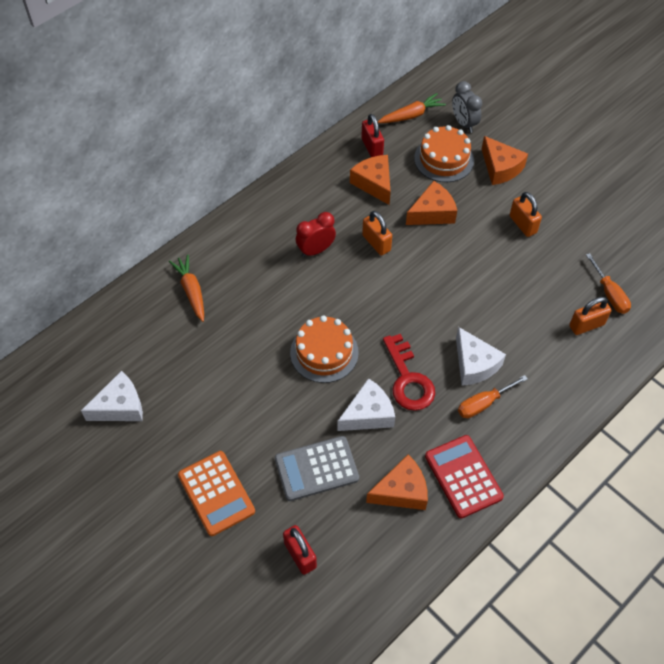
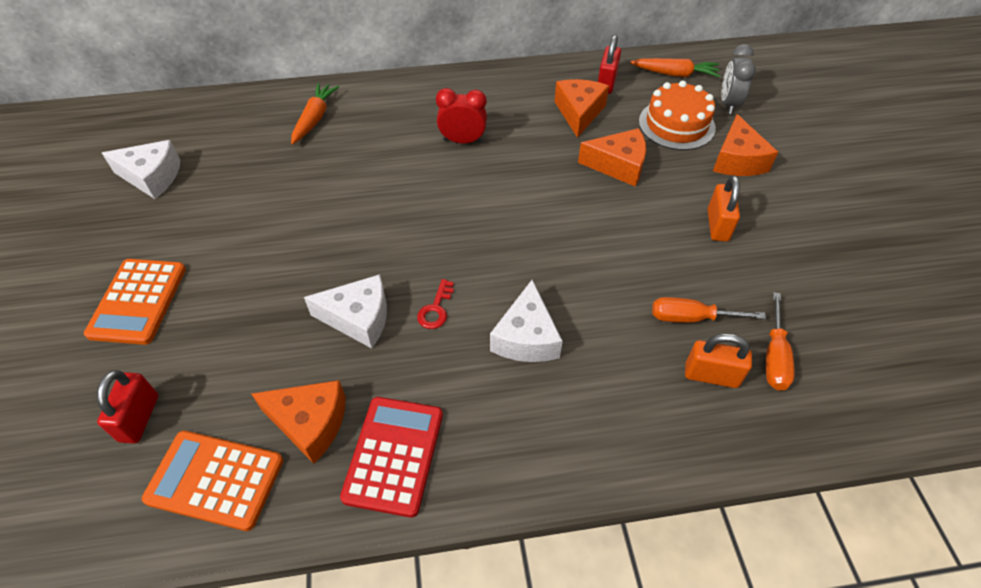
camera: 35 degrees right, 5 degrees down
grey calculator [275,436,359,501] -> none
orange cake [290,315,359,383] -> none
orange padlock [362,211,392,255] -> none
red key [383,334,435,411] -> red key [417,279,454,329], size x0.51
orange screwdriver [458,375,528,418] -> orange screwdriver moved to [652,297,766,323]
none -> orange calculator [142,431,283,531]

